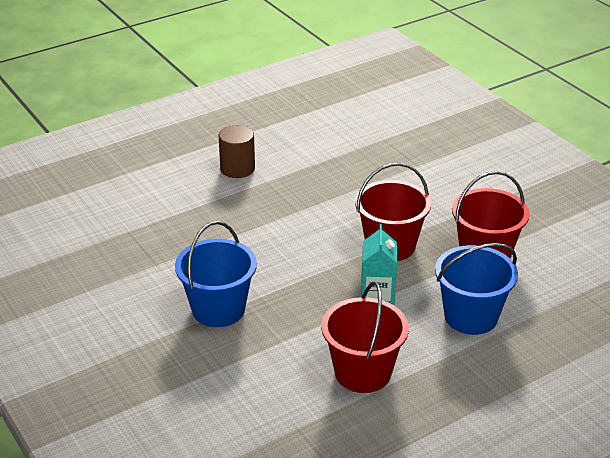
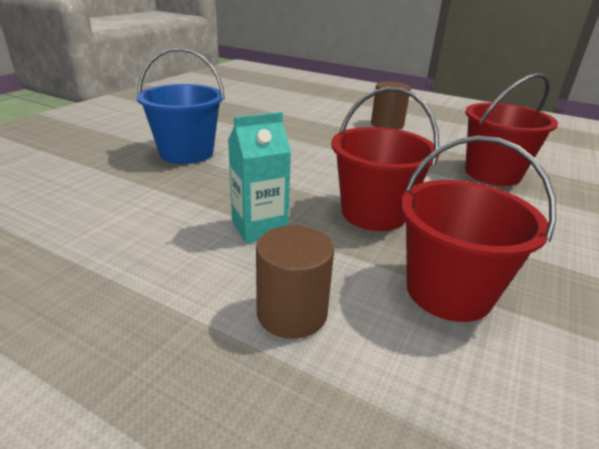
camera: 60 degrees right, 5 degrees down
red bucket [321,281,409,393] -> red bucket moved to [465,73,558,186]
blue bucket [435,243,518,335] -> brown cylinder [256,225,334,339]

